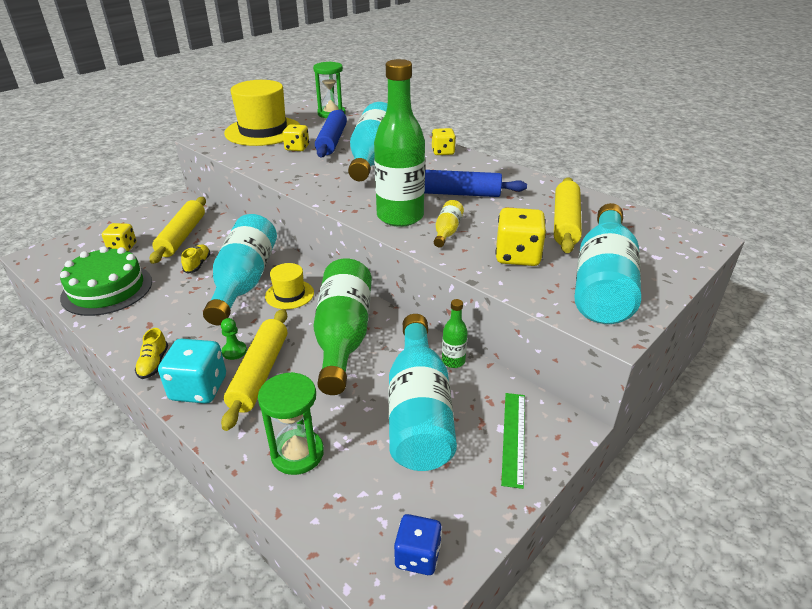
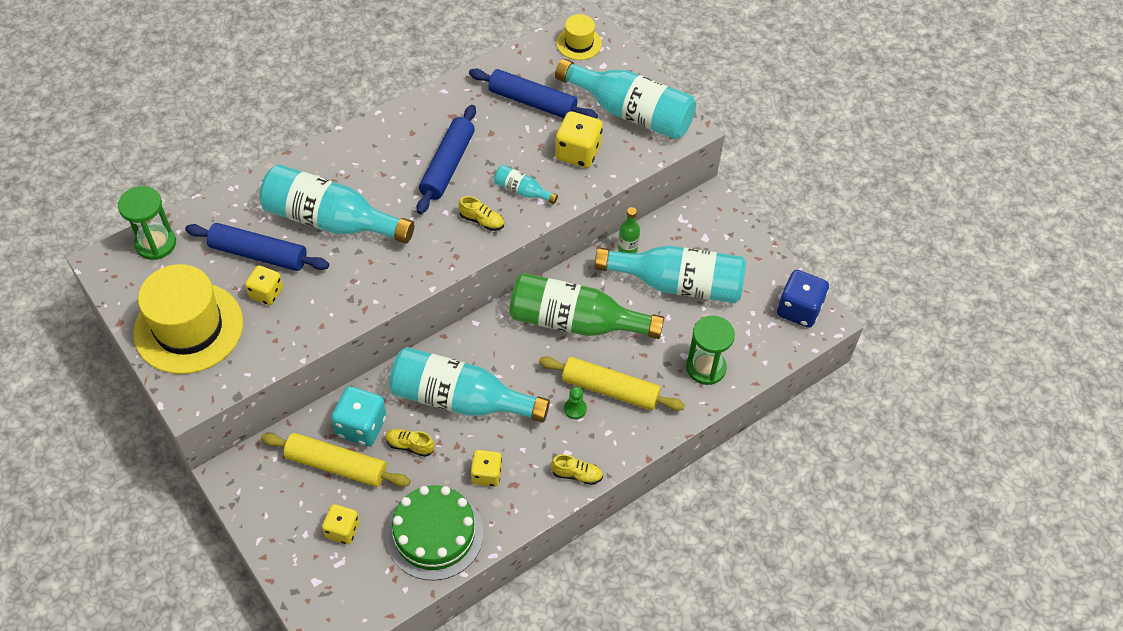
camera: 80 degrees left, 20 degrees up
turquoise dice [158,339,226,404] -> turquoise dice moved to [331,386,386,446]
yellow hat [265,263,314,309] -> yellow hat moved to [556,14,602,60]
green bottle [374,59,425,227] -> yellow shoe [459,196,504,231]
blue dice [394,514,442,575] -> blue dice [777,270,829,328], size x1.53
yellow dice [432,128,456,155] -> yellow dice moved to [470,450,502,487]
yellow bottle [434,200,464,247] -> turquoise bottle [494,165,558,204]
green ruler [501,393,525,489] -> none
yellow rolling pin [554,177,582,253] -> blue rolling pin [469,69,598,119]

